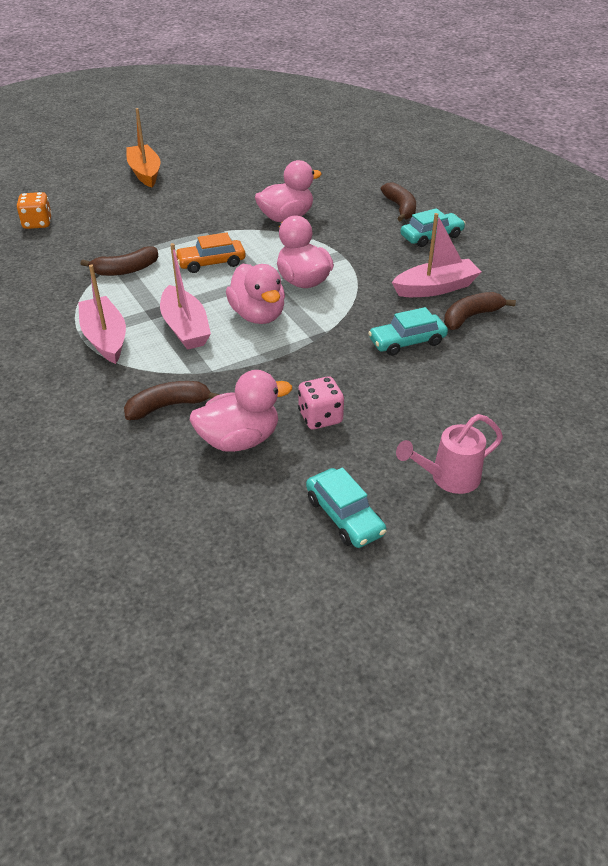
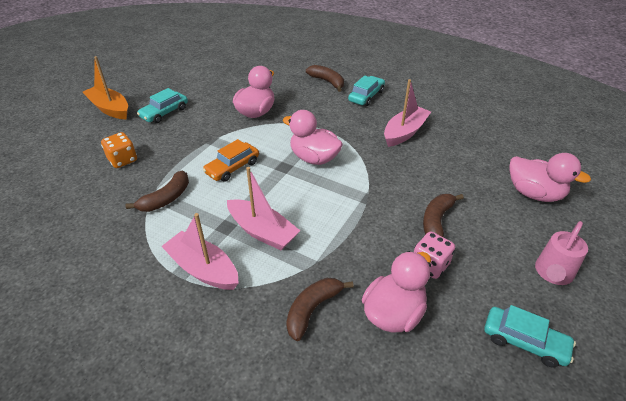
camera: 30 degrees left, 0 degrees up
orange dice [17,192,52,229] -> orange dice moved to [101,132,137,168]
pink duck [226,264,285,324] -> pink duck moved to [509,153,591,202]
turquoise car [368,307,448,356] -> turquoise car moved to [137,88,188,123]
brown banana [444,292,516,330] -> brown banana moved to [423,194,464,237]

